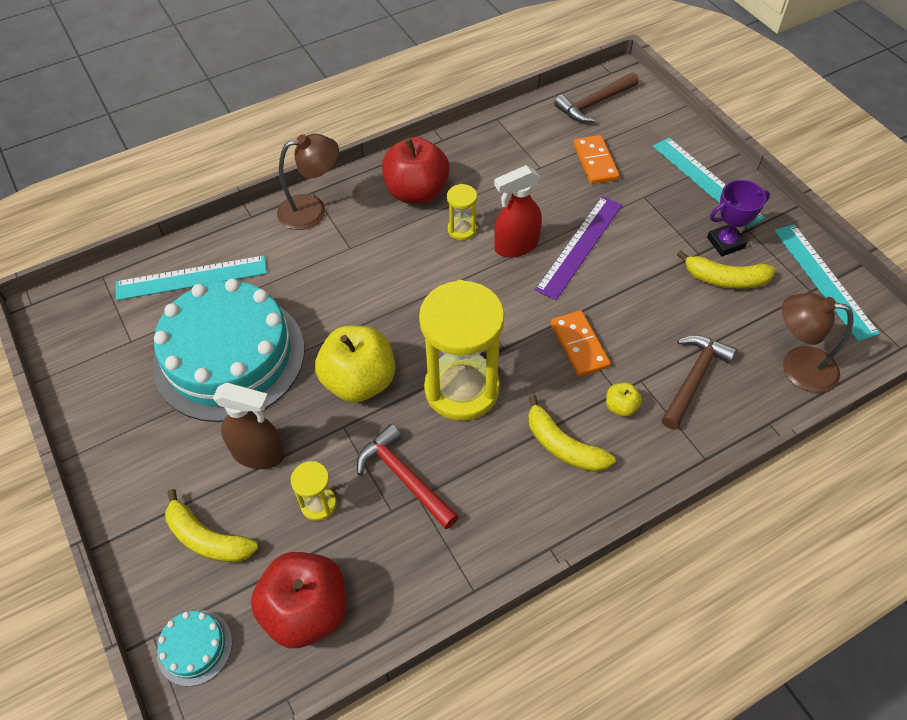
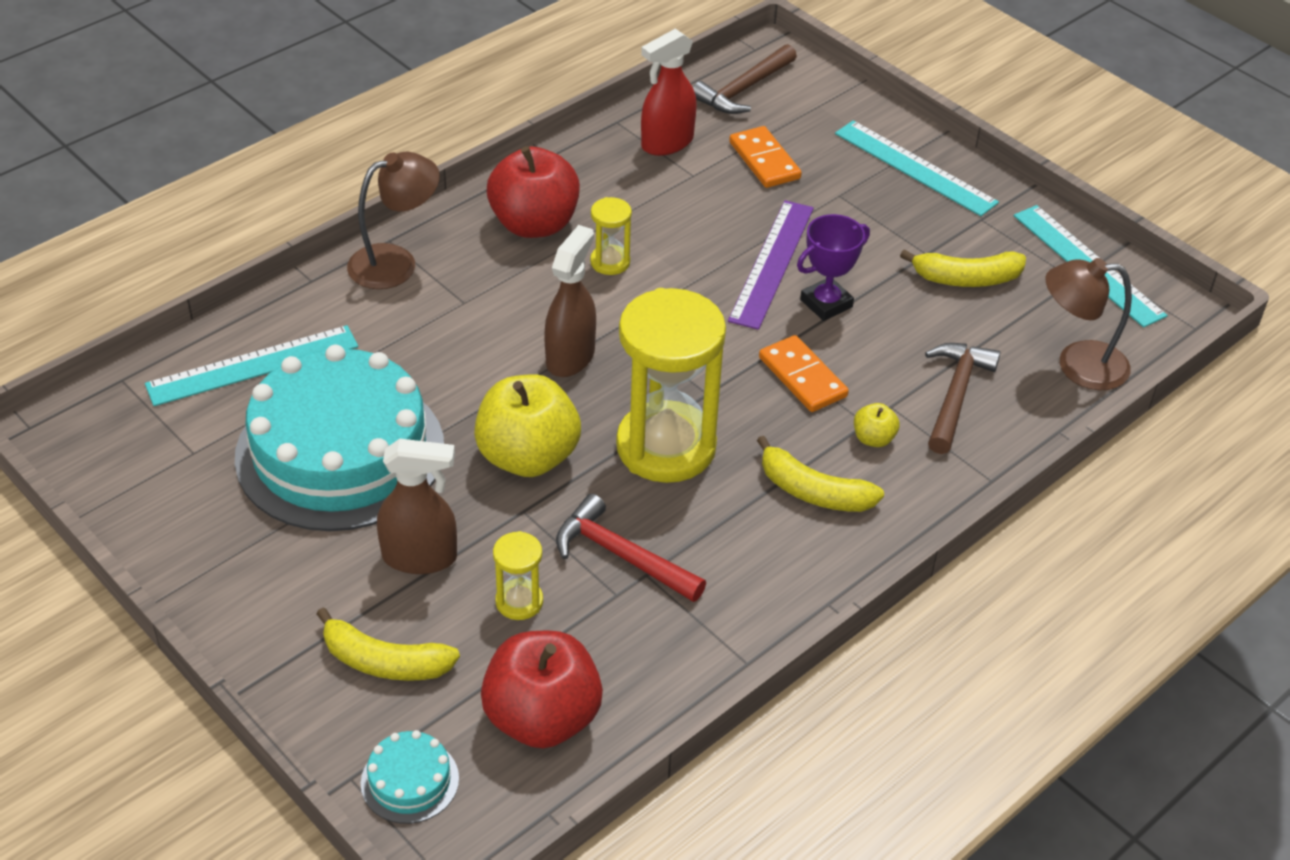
camera: 15 degrees left, 10 degrees down
red spray bottle [494,165,542,258] -> red spray bottle moved to [641,29,697,156]
purple trophy [707,180,770,256] -> purple trophy moved to [797,214,870,321]
none -> brown spray bottle [544,225,596,377]

